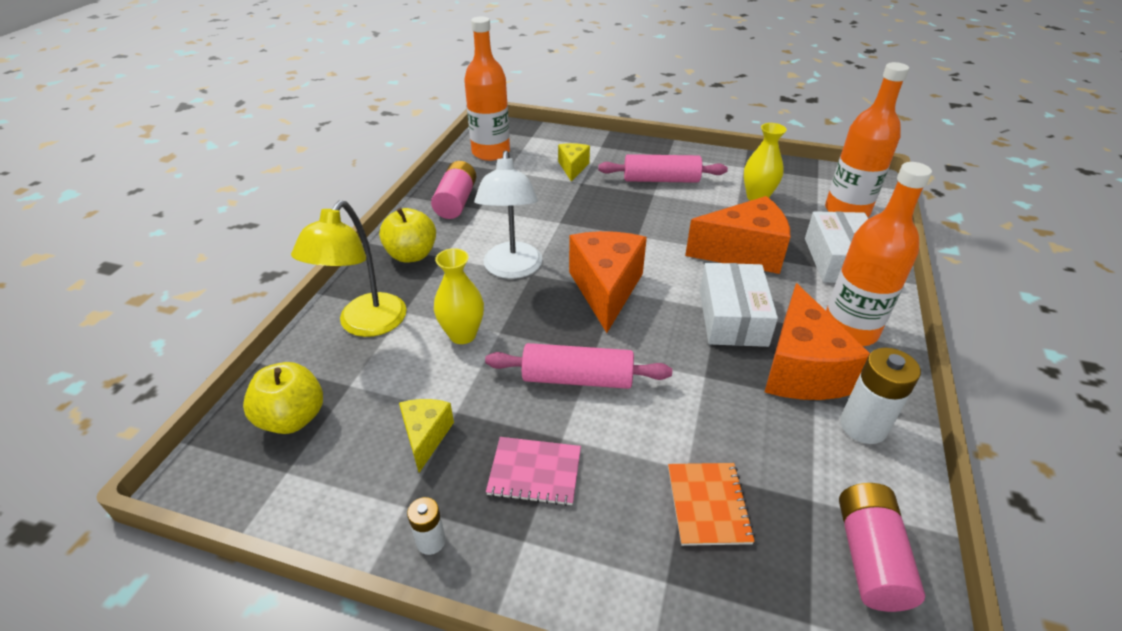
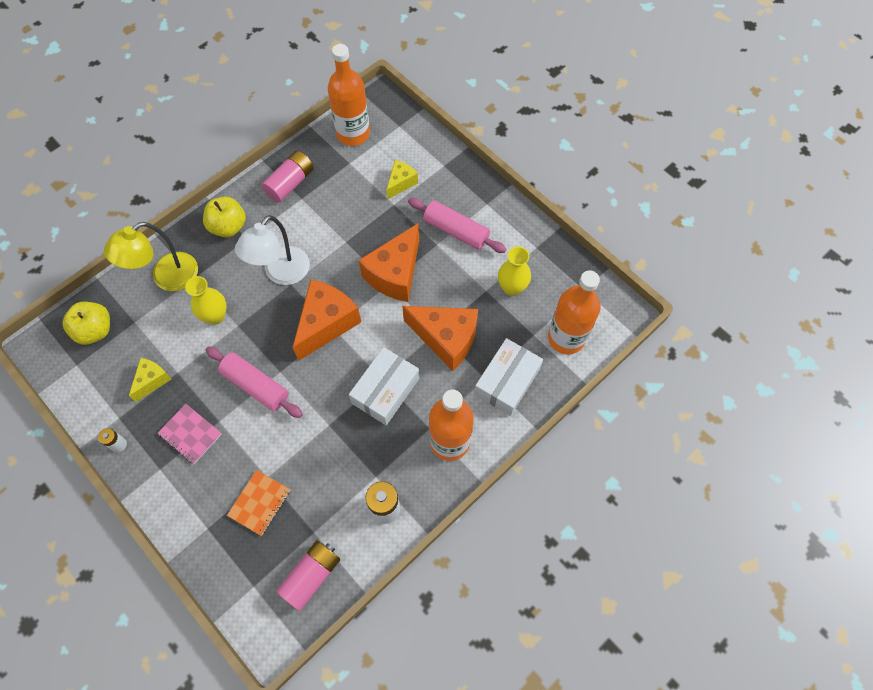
camera: 30 degrees right, 25 degrees up
orange cheese [765,283,870,400] -> orange cheese moved to [359,223,419,302]

